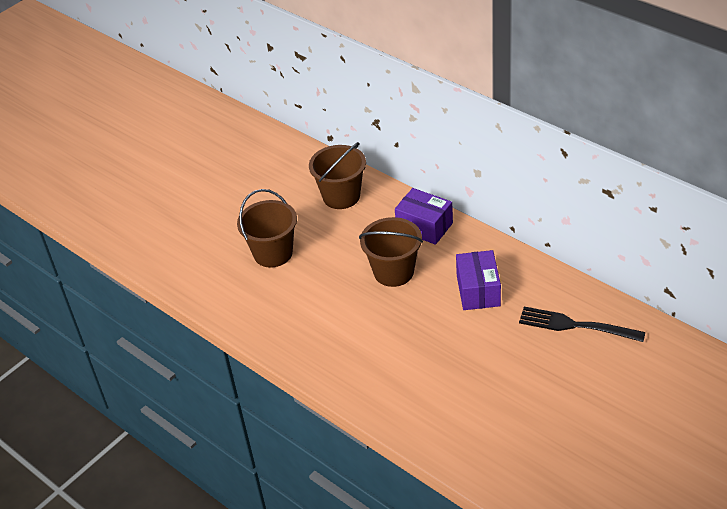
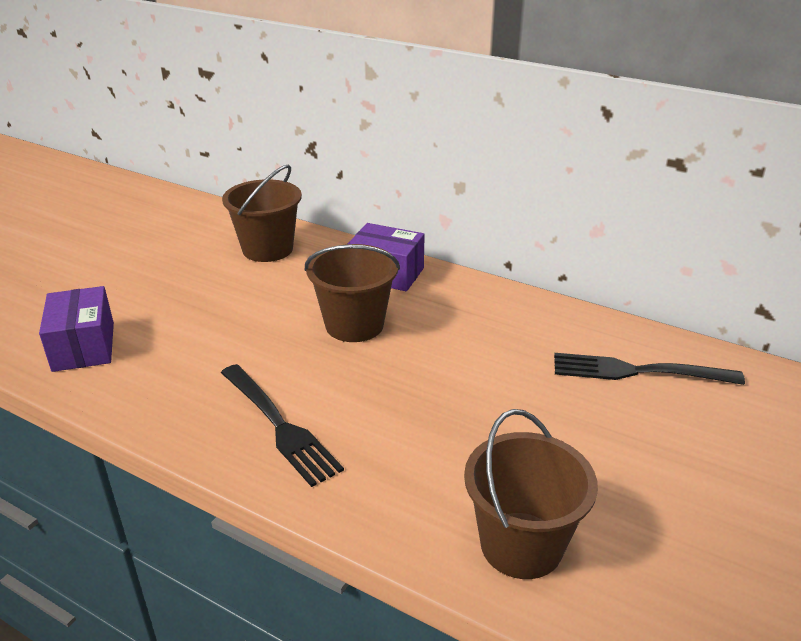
camera: 15 degrees left, 10 degrees down
brown bucket [237,189,297,268] -> brown bucket moved to [464,409,598,579]
purple box [456,250,501,310] -> purple box moved to [39,286,114,372]
none -> black fork [221,364,344,487]

